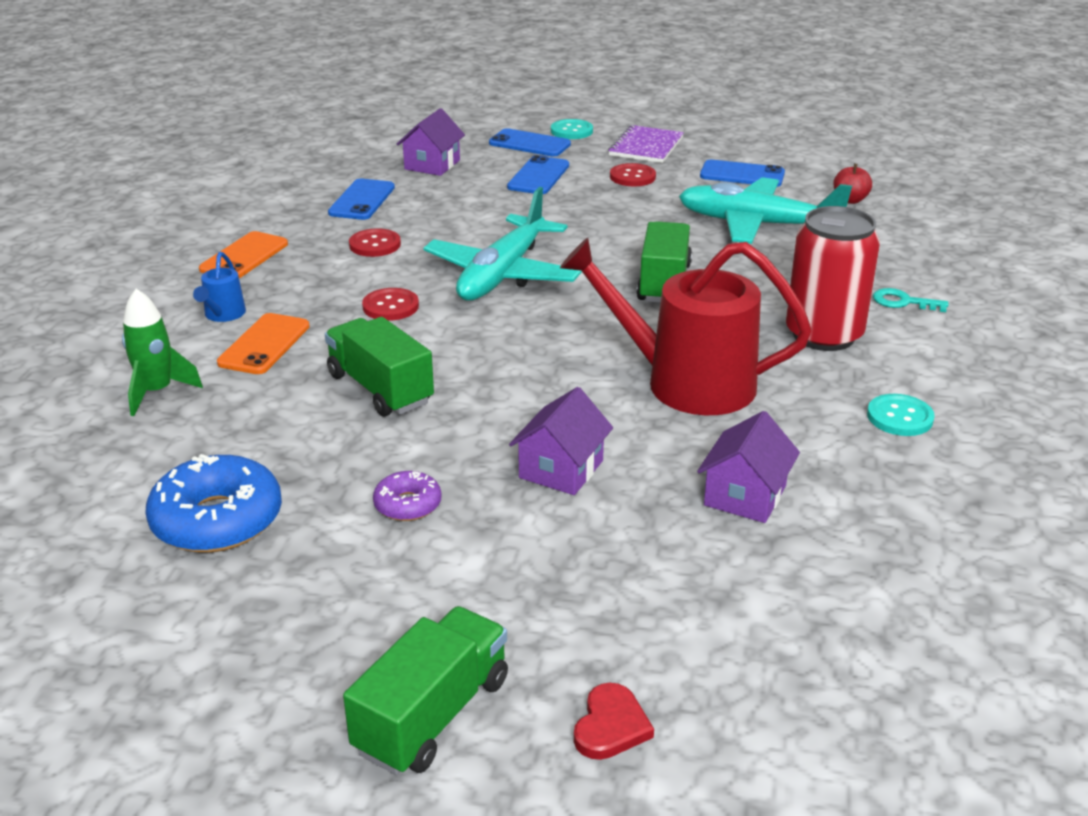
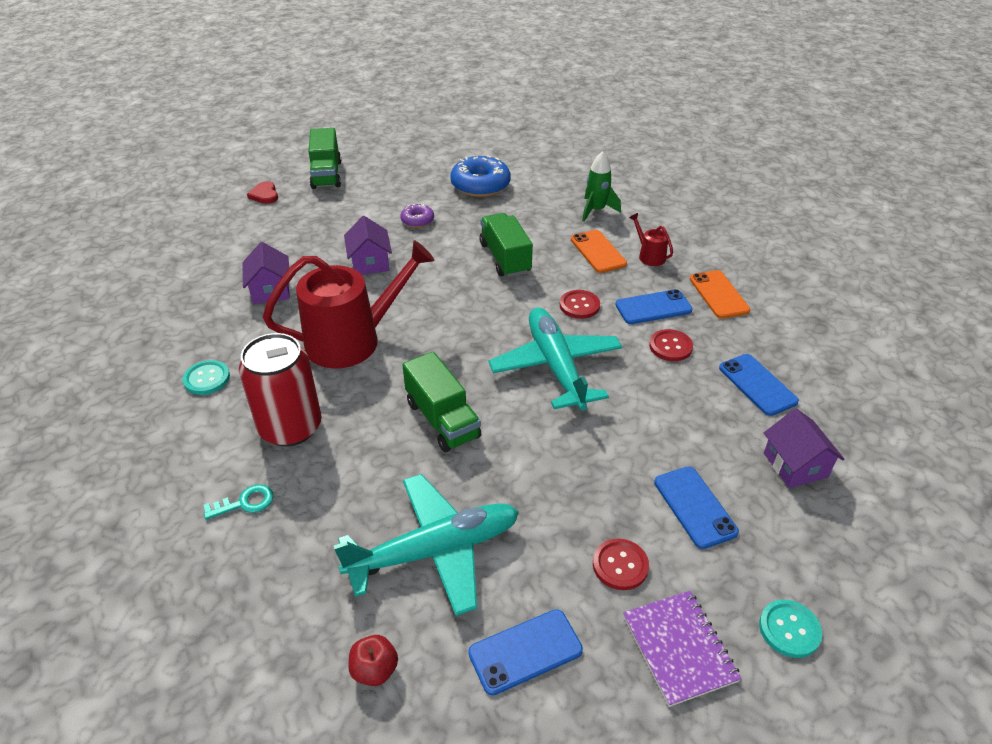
camera: 140 degrees right, 10 degrees up
blue watering can [193,252,246,322] -> red watering can [629,213,673,266]
green truck [325,317,434,417] -> green truck turned 120 degrees counterclockwise [479,213,533,277]
blue phone [489,128,571,156] -> blue phone moved to [615,289,693,324]

